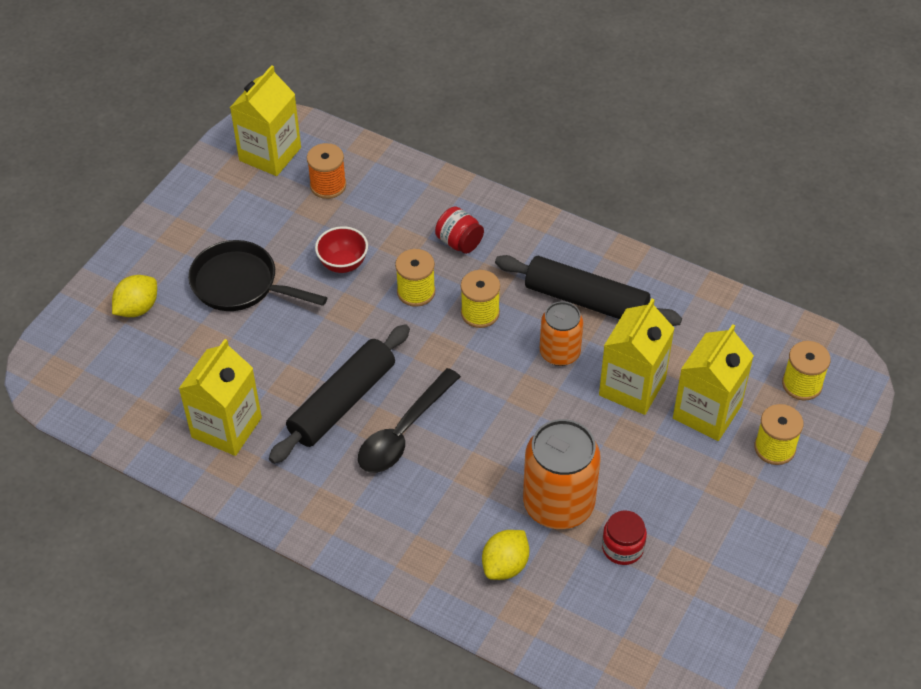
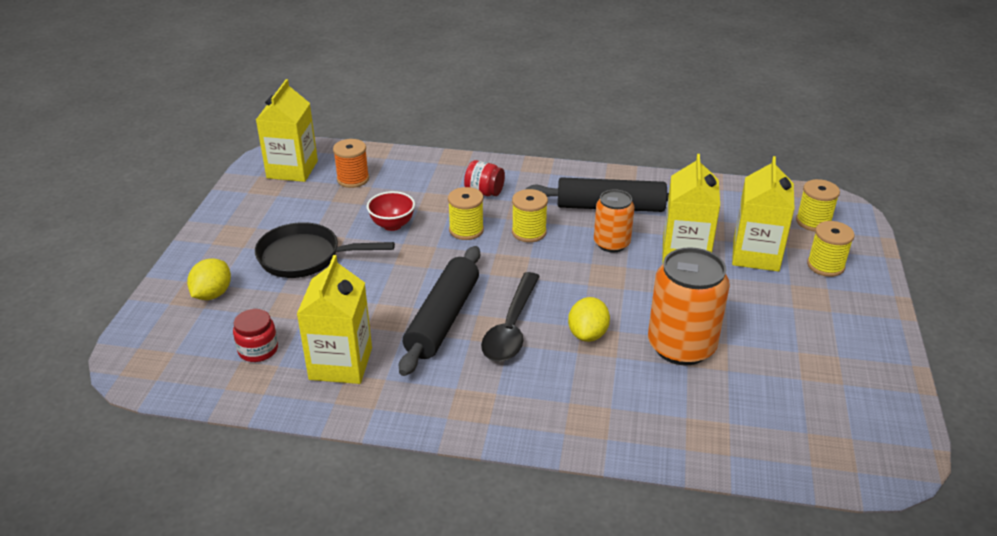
camera: 20 degrees left, 15 degrees down
yellow lemon [482,530,529,580] -> yellow lemon moved to [568,297,610,342]
red jar [602,510,647,565] -> red jar moved to [233,309,278,362]

